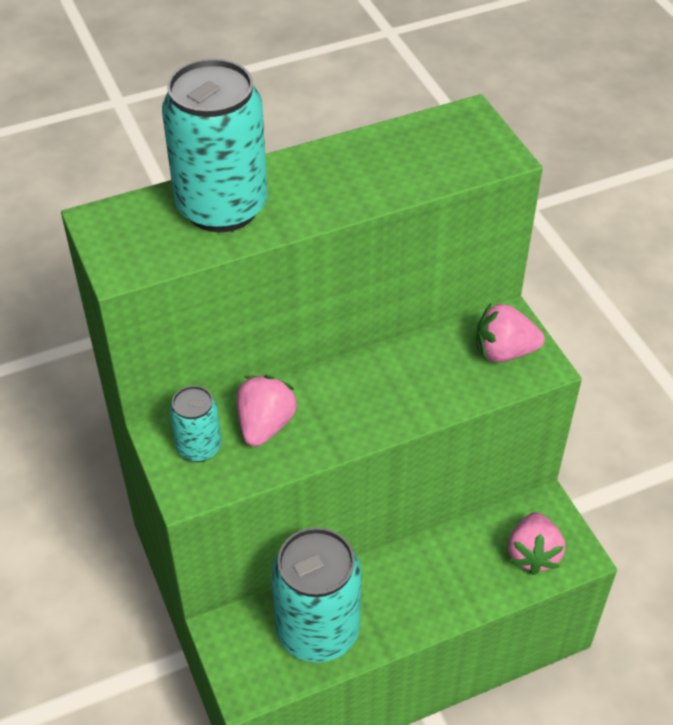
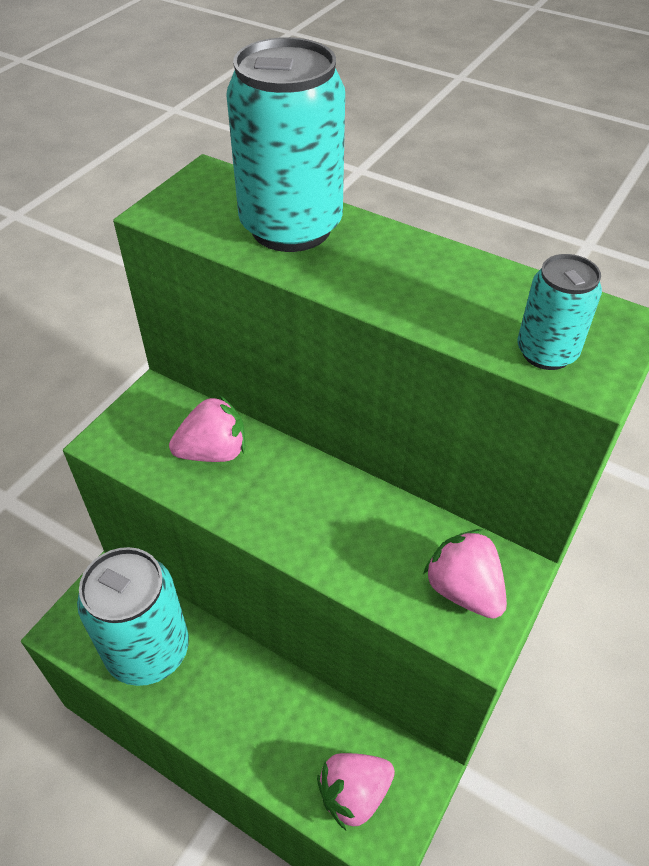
camera: 55 degrees right, 0 degrees up
turquoise can [170,386,222,462] -> turquoise can moved to [517,254,602,370]

